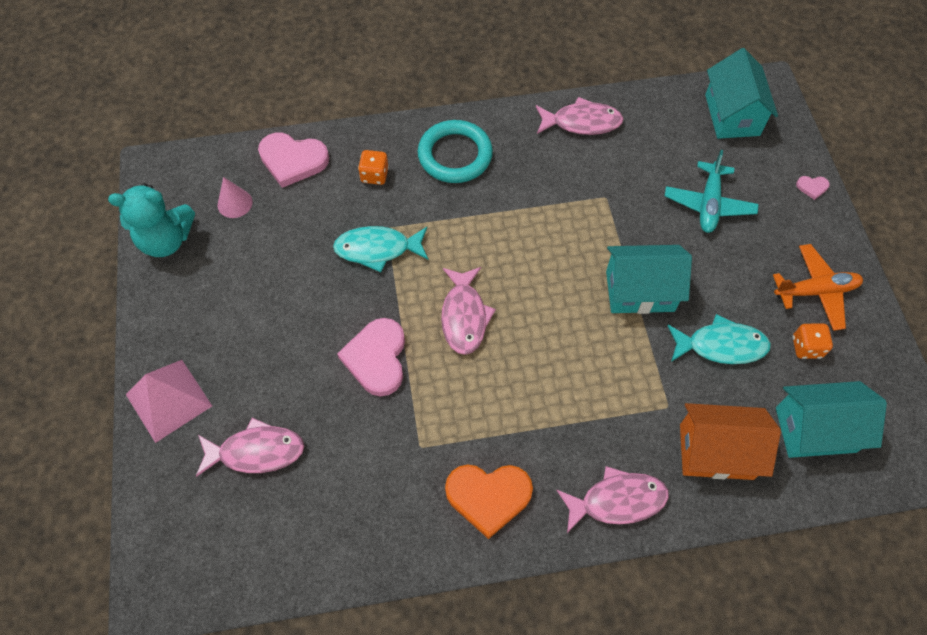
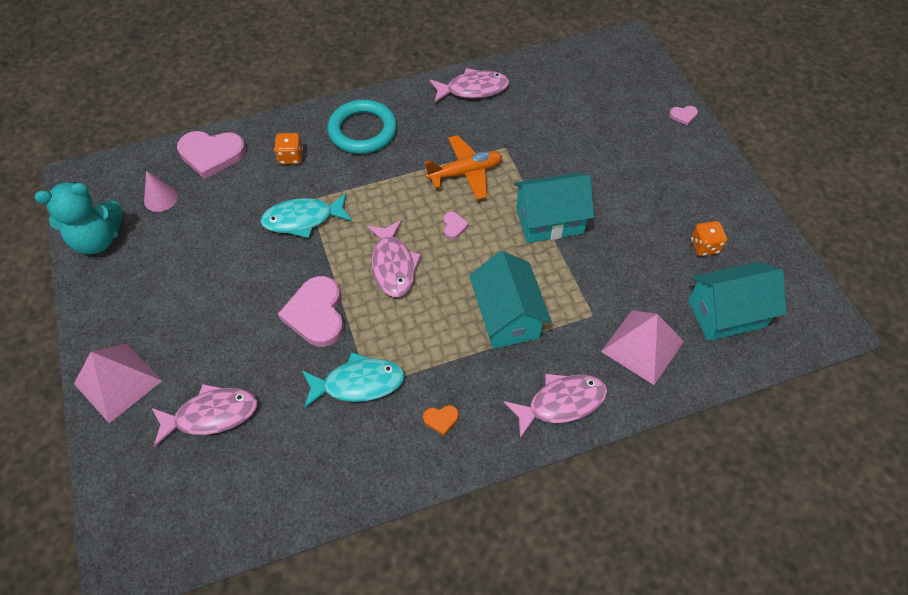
camera: 10 degrees left, 5 degrees down
orange heart [445,465,533,539] -> orange heart [423,405,459,435], size x0.44
turquoise plane [665,150,759,233] -> none
turquoise fish [667,314,771,364] -> turquoise fish moved to [302,352,405,409]
orange house [680,403,781,480] -> pink pyramid [601,310,684,385]
turquoise house [705,48,778,139] -> turquoise house moved to [469,251,552,349]
orange plane [773,244,863,331] -> orange plane moved to [424,135,502,200]
none -> pink heart [443,212,469,239]

